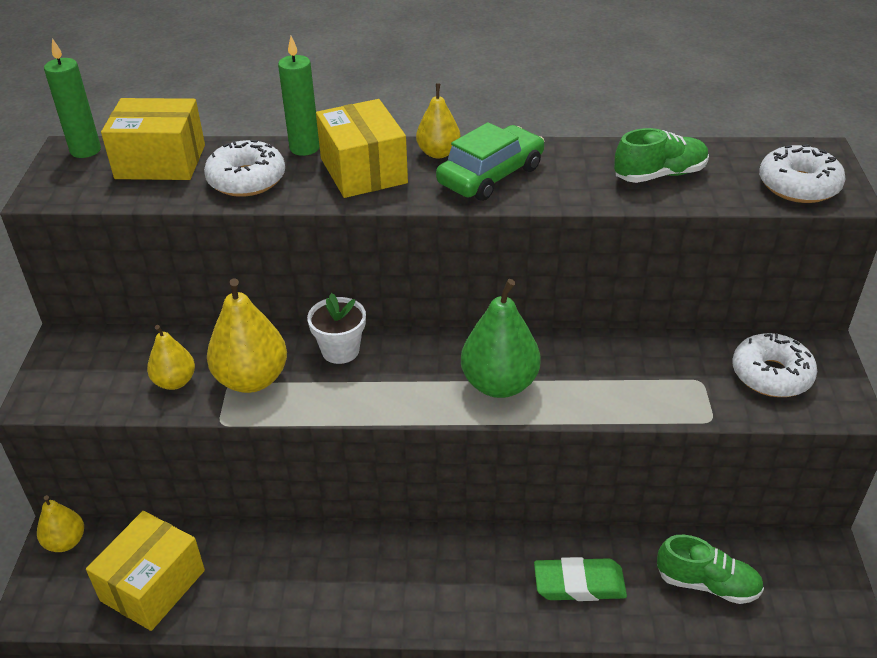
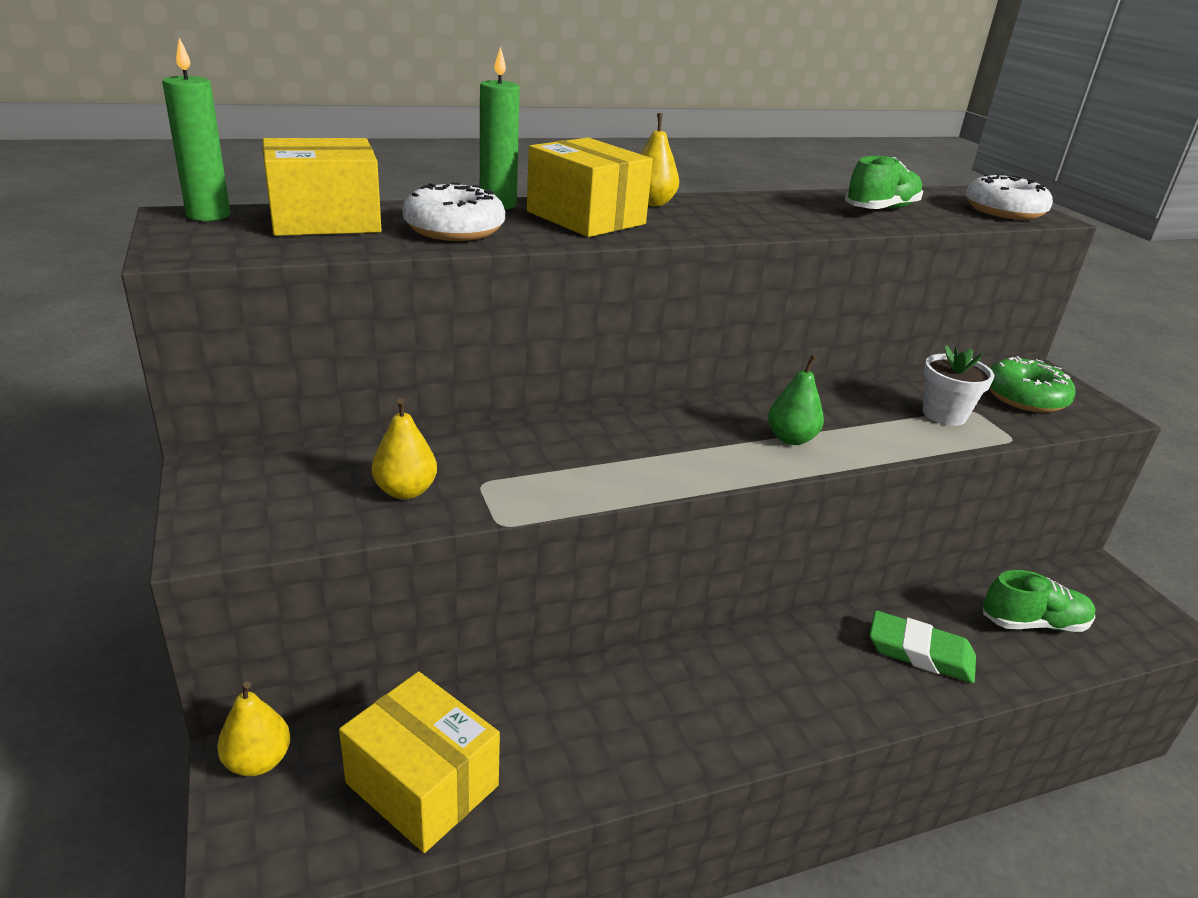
camera: 25 degrees left, 10 degrees down
yellow box [86,511,205,631] -> yellow box turned 60 degrees counterclockwise [339,671,500,853]
yellow pear [207,278,287,393] -> none
white flower pot [307,293,366,364] -> white flower pot moved to [923,345,994,426]
green car [436,122,544,201] -> none
green pear [461,279,541,398] -> green pear [768,355,824,445], size x0.59
green eraser [534,557,627,601] -> green eraser turned 45 degrees clockwise [870,610,976,683]
white donut [732,333,817,397] -> green donut [989,356,1076,413]

